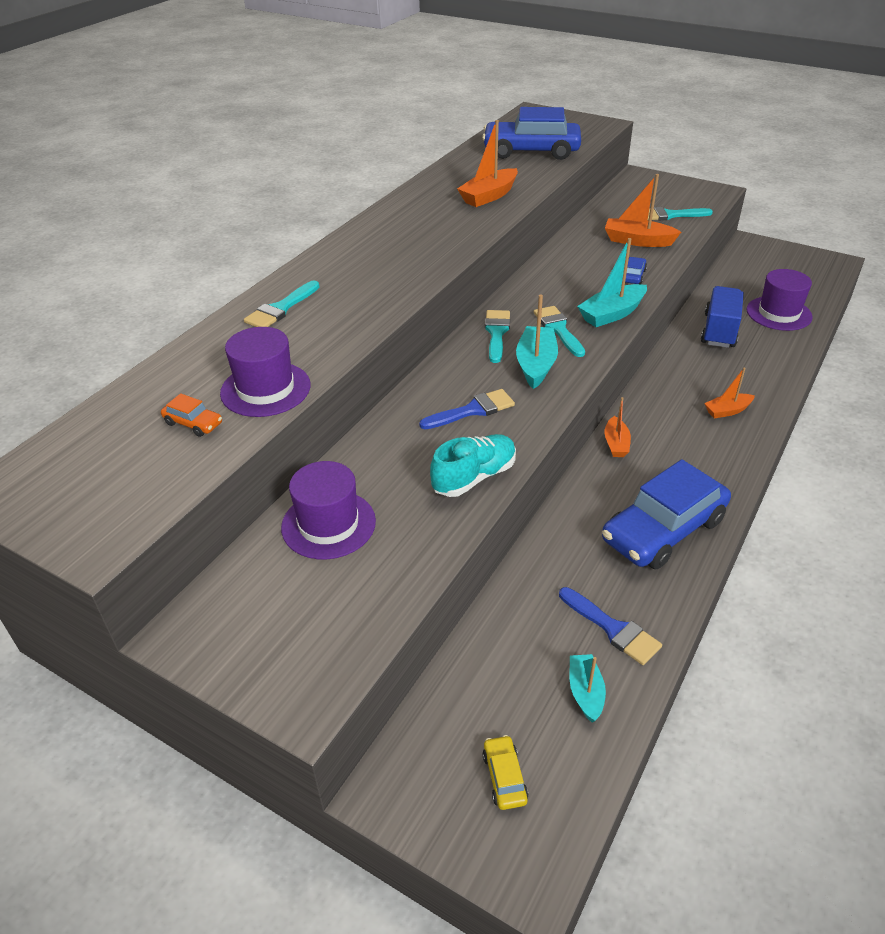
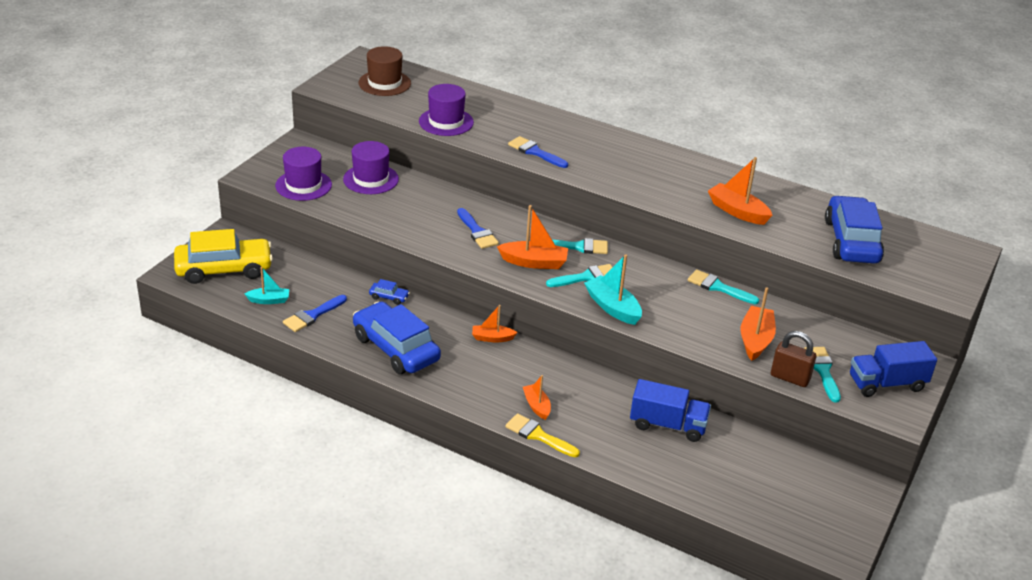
camera: 85 degrees right, 5 degrees down
orange car [161,393,222,437] -> none
turquoise brush [244,280,319,327] -> turquoise brush moved to [688,269,759,304]
turquoise shoe [430,434,516,497] -> none
yellow car [483,735,528,810] -> yellow car [174,229,273,284], size x2.48
turquoise boat [516,295,558,389] -> orange boat [497,205,568,269]
blue car [625,257,647,284] -> blue car moved to [369,279,410,305]
purple hat [746,269,813,331] -> purple hat moved to [275,147,332,201]
none -> brown hat [358,46,411,96]
none -> yellow brush [505,413,580,457]
none -> blue brush [508,136,568,168]
none -> brown padlock [771,331,816,387]
none -> blue truck [850,341,937,397]

